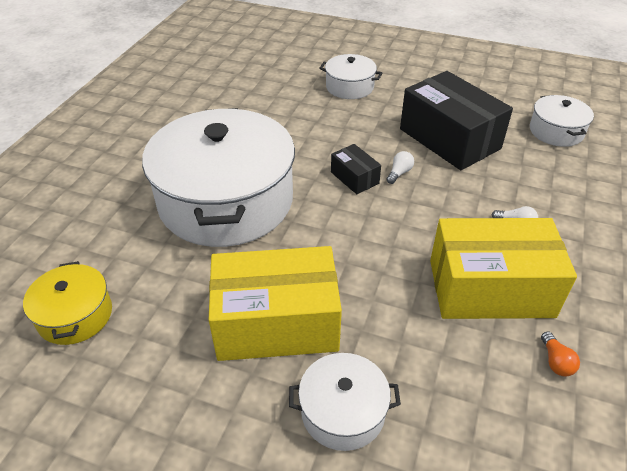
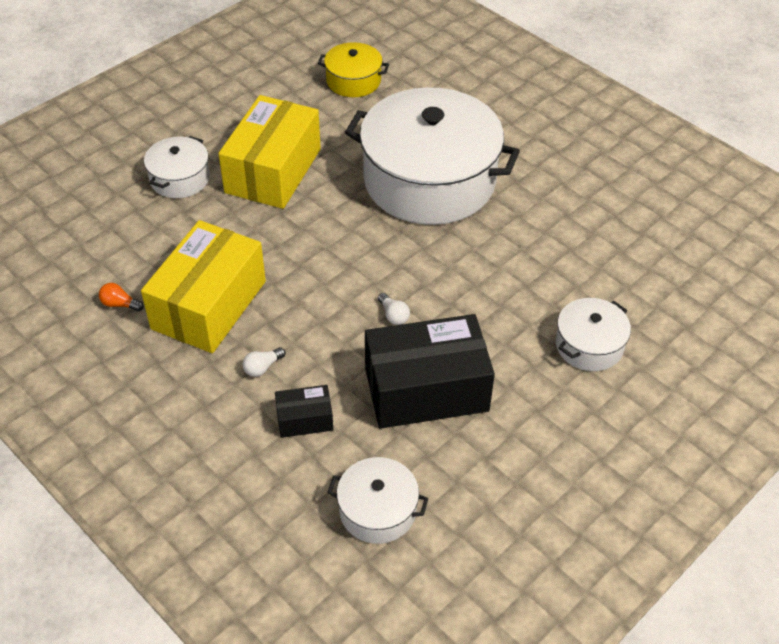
camera: 115 degrees right, 5 degrees up
black box [331,144,381,194] -> black box moved to [275,385,333,438]

